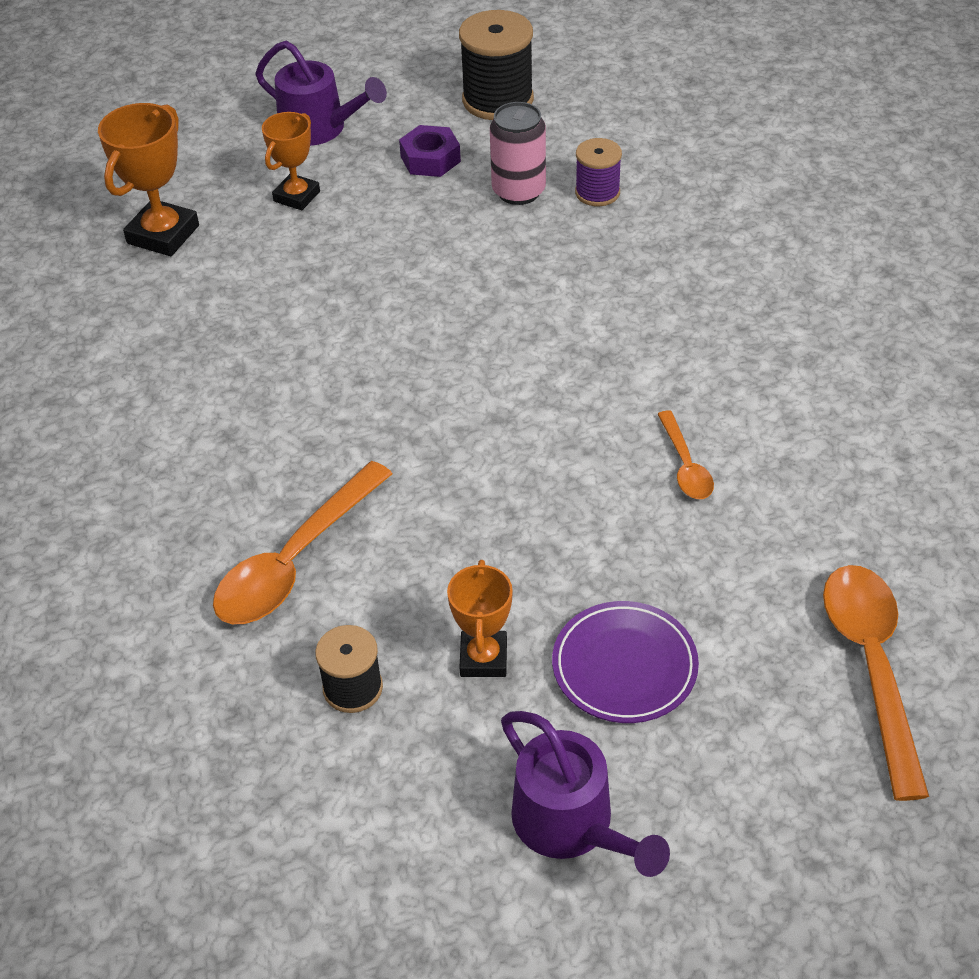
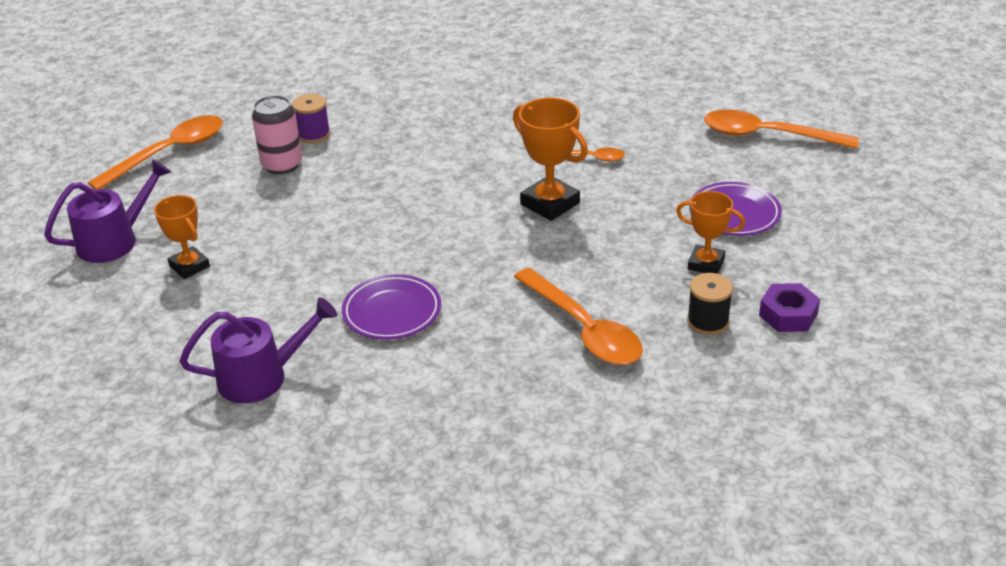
camera: 70 degrees left, 10 degrees down
orange trophy [98,103,199,256] -> orange trophy moved to [513,97,588,221]
purple nut [399,125,461,177] -> purple nut moved to [759,283,820,332]
black spool [459,10,534,120] -> orange spoon [88,115,223,190]
purple watering can [501,711,670,877] -> purple watering can moved to [179,298,337,403]
none -> purple plate [342,274,441,340]

